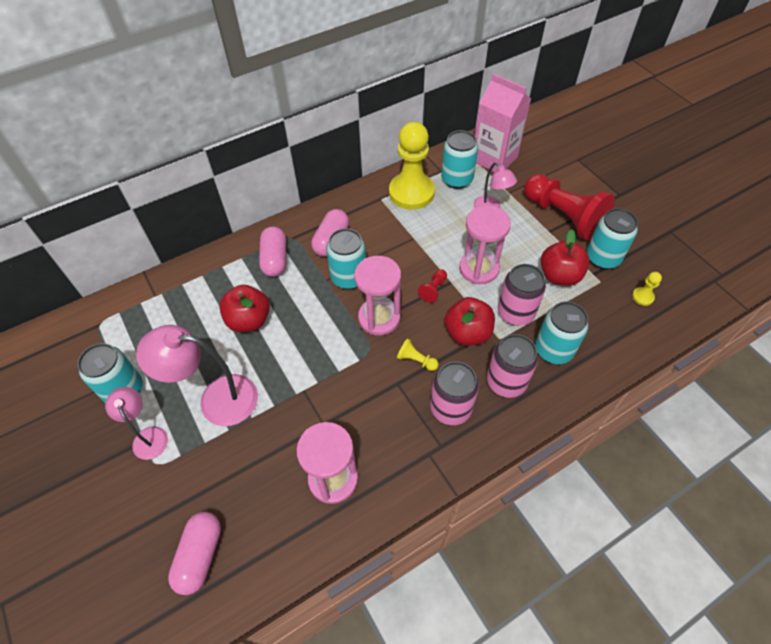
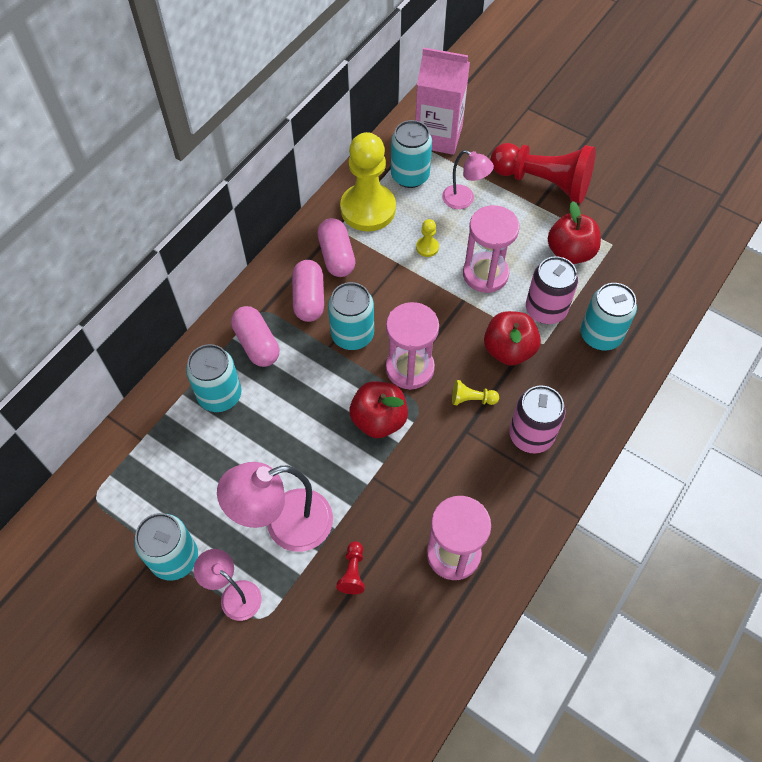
camera: 25 degrees left, 5 degrees up
pink capsule [168,512,221,595] -> pink capsule moved to [317,218,355,277]
red apple [219,285,270,332] -> red apple moved to [349,381,408,438]
red pawn [418,269,447,303] -> red pawn moved to [336,541,365,594]
pink can [487,334,538,398] -> none
turquoise can [587,208,638,269] -> turquoise can moved to [186,344,241,412]
yellow pawn [632,272,662,306] -> yellow pawn moved to [416,219,439,257]

